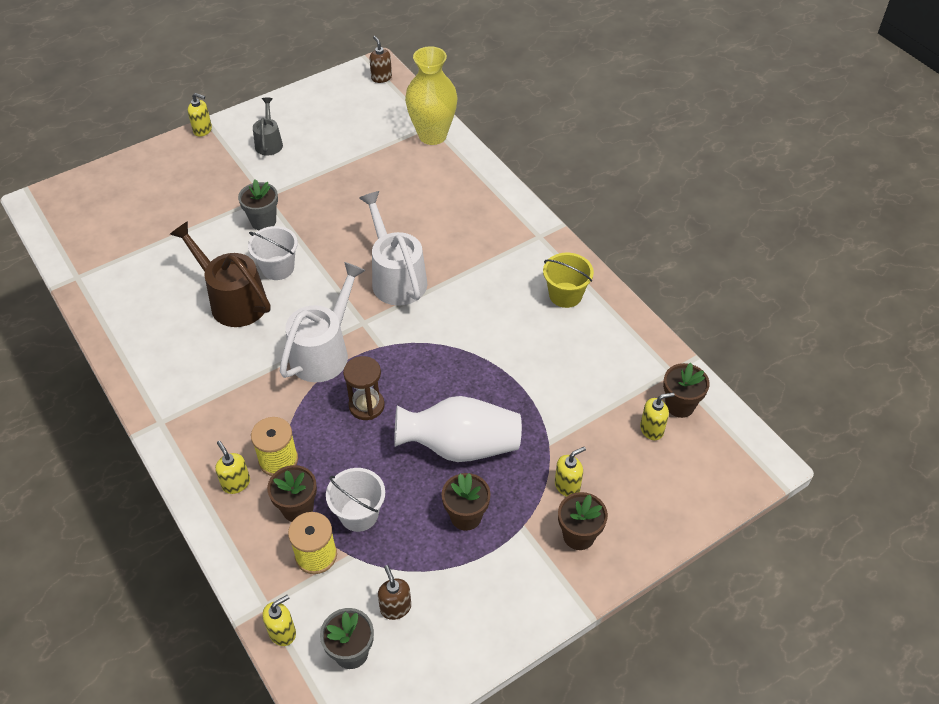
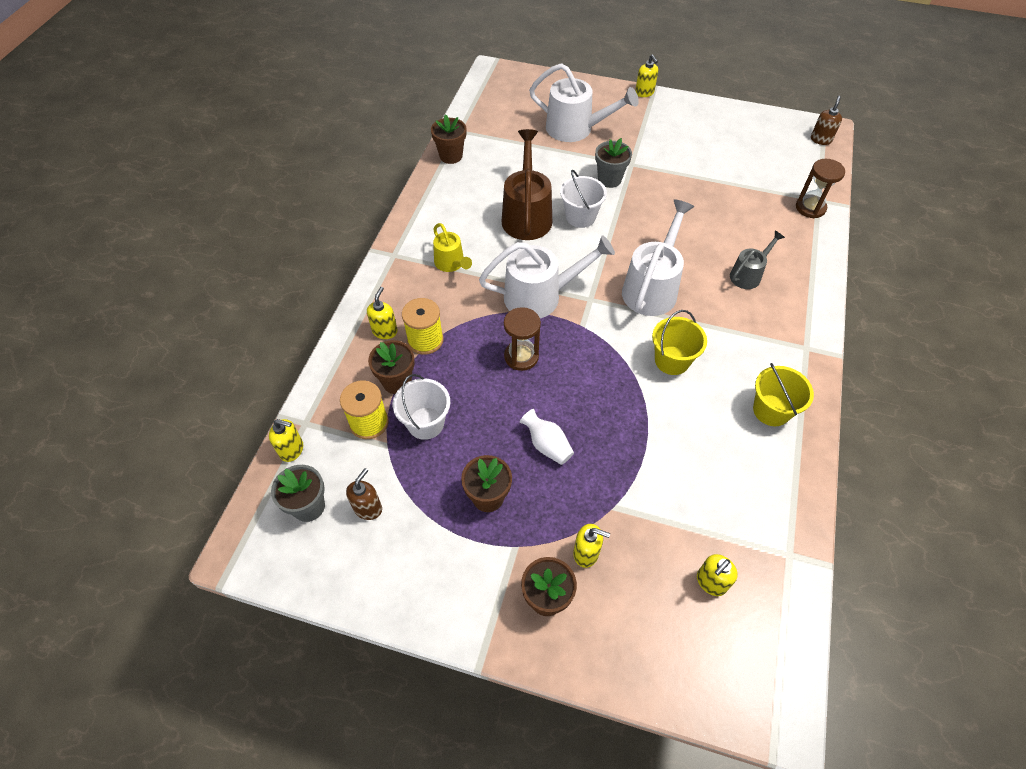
camera: 50 degrees right, 5 degrees up
grey watering can [253,97,283,156] -> grey watering can moved to [730,231,785,289]
white vase [394,396,522,462] -> white vase [520,409,574,465], size x0.48
yellow vase [405,46,458,145] -> brown hourglass [796,159,845,218]
yellow soap dispenser [640,392,675,440] -> yellow soap dispenser turned 105 degrees clockwise [697,554,738,596]
brown flower pot [663,363,710,418] -> brown flower pot moved to [431,114,466,164]
none -> yellow watering can [433,223,472,272]
none -> white watering can [529,63,639,142]
none -> yellow bucket [652,310,707,375]

